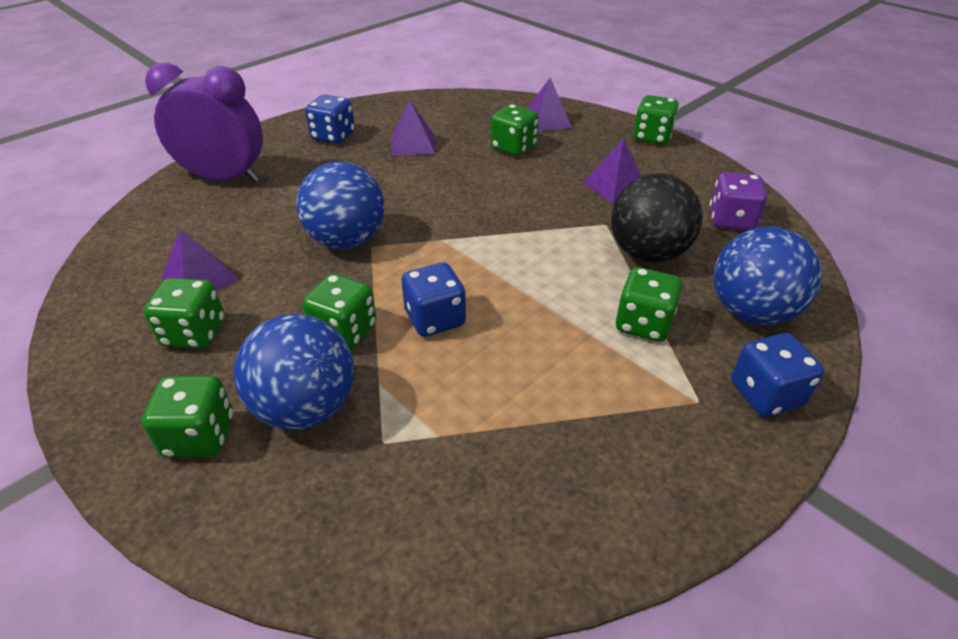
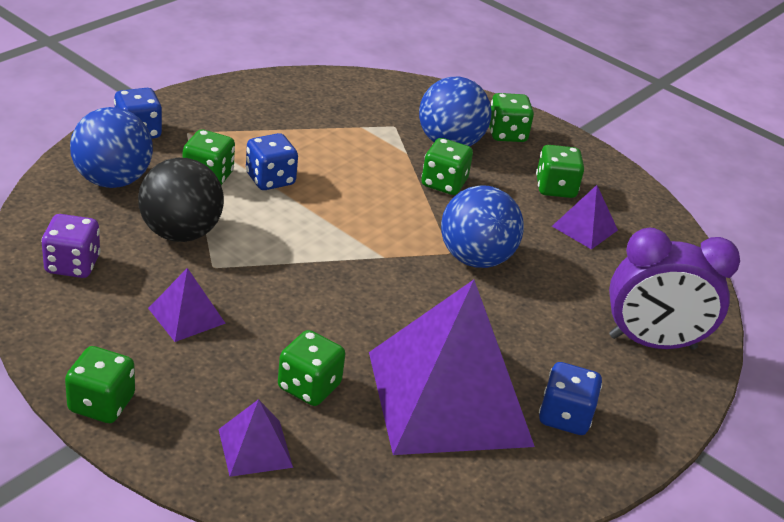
camera: 170 degrees right, 5 degrees down
purple pyramid [392,100,435,156] -> purple pyramid [369,280,535,455], size x2.39
blue dice [401,262,466,337] -> blue dice moved to [246,133,298,190]

